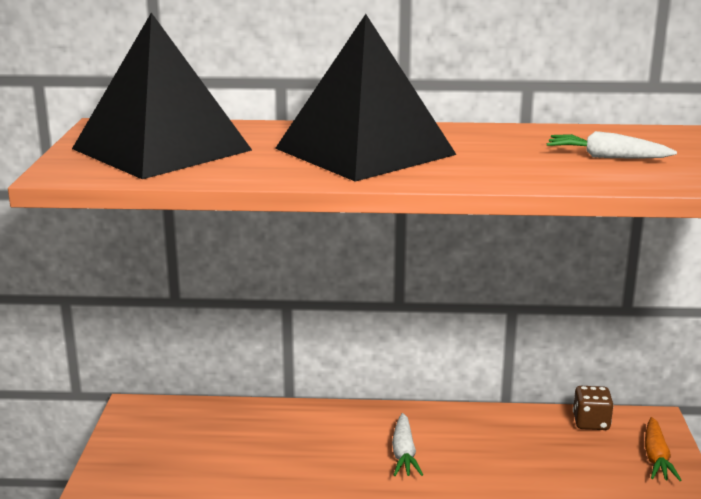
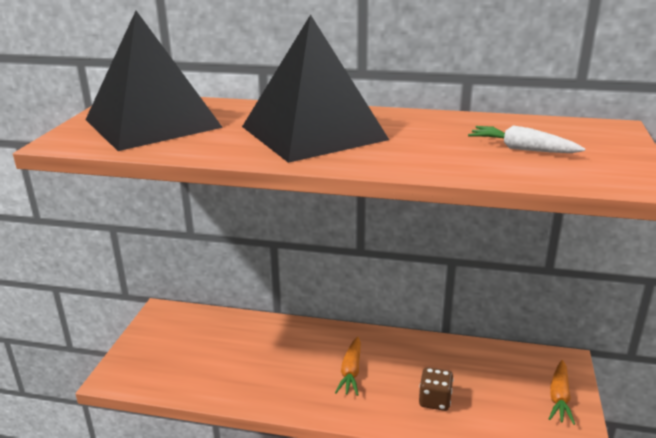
camera: 10 degrees right, 5 degrees up
white carrot [392,413,423,476] -> orange carrot [335,336,361,396]
brown dice [573,386,614,430] -> brown dice moved to [419,367,454,411]

